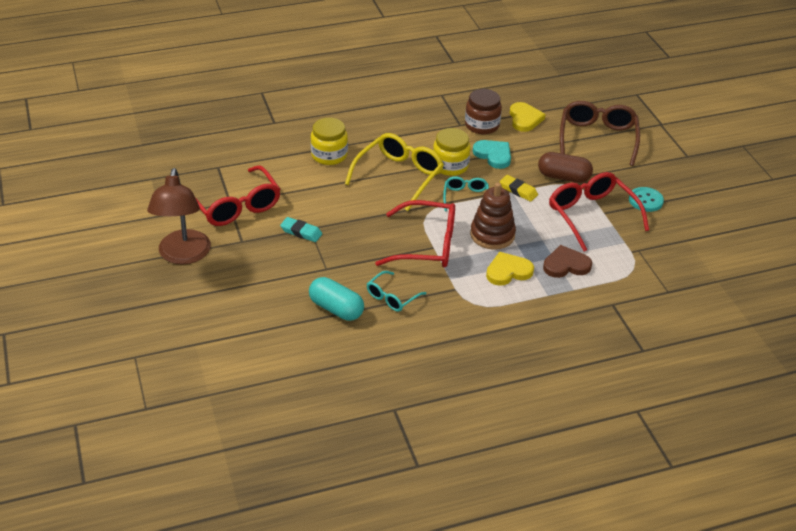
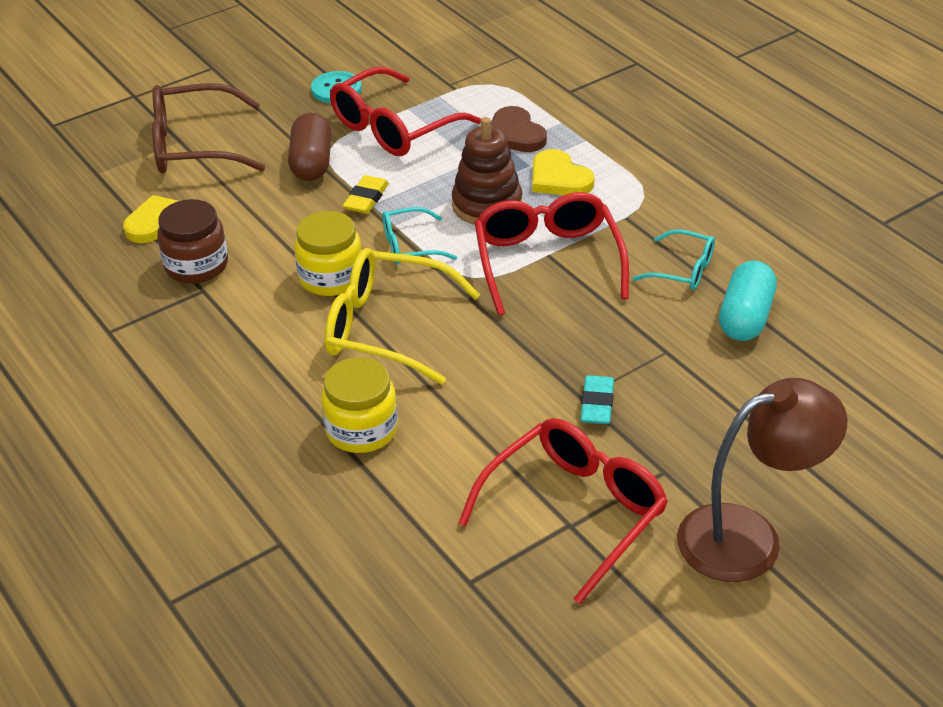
camera: 105 degrees left, 0 degrees up
turquoise heart [473,140,511,169] -> none

